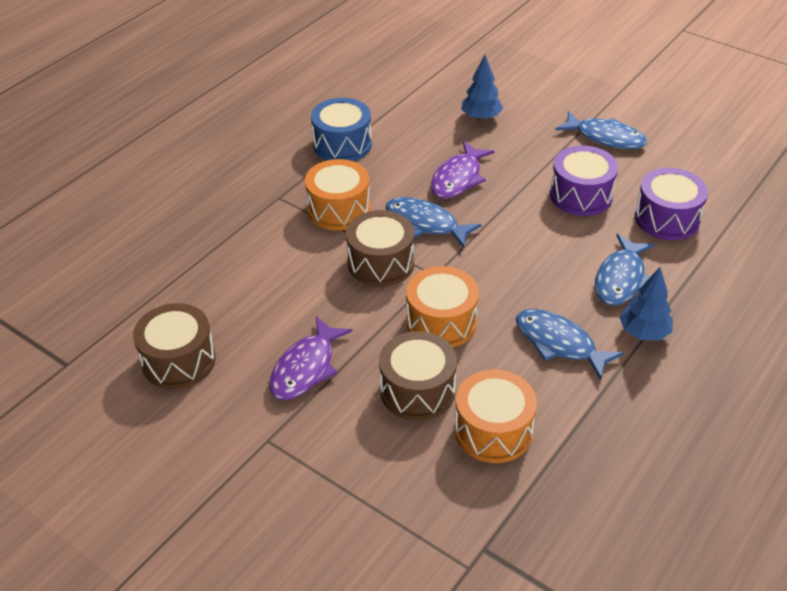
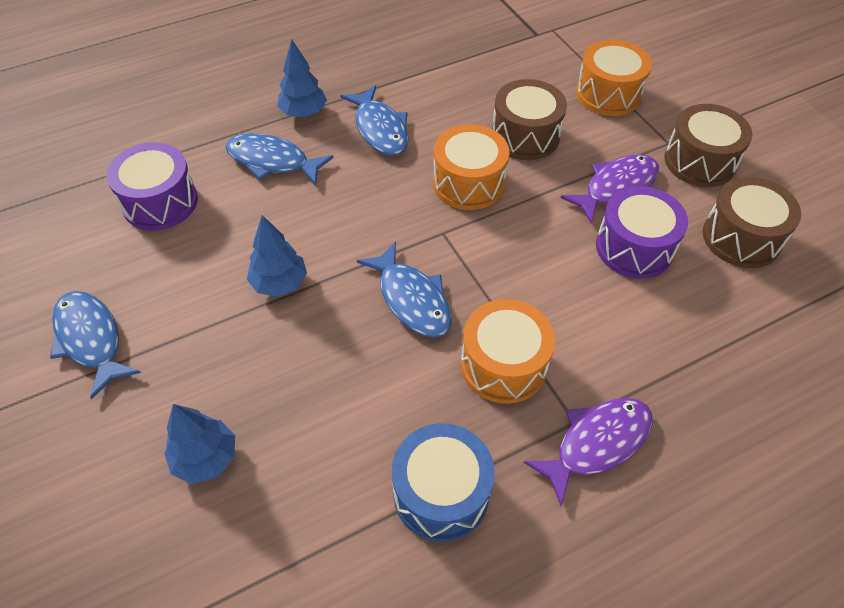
camera: 155 degrees left, 10 degrees up
brown drum [346,210,414,287] -> brown drum moved to [664,104,752,187]
purple fish [431,141,495,199] -> purple fish moved to [524,398,653,506]
orange drum [454,369,537,463] -> orange drum moved to [576,39,652,116]
purple drum [550,146,618,216] -> purple drum moved to [596,186,688,279]
blue fish [595,234,655,306] -> blue fish turned 120 degrees counterclockwise [226,133,334,185]
none -> blue tree [247,215,307,297]

